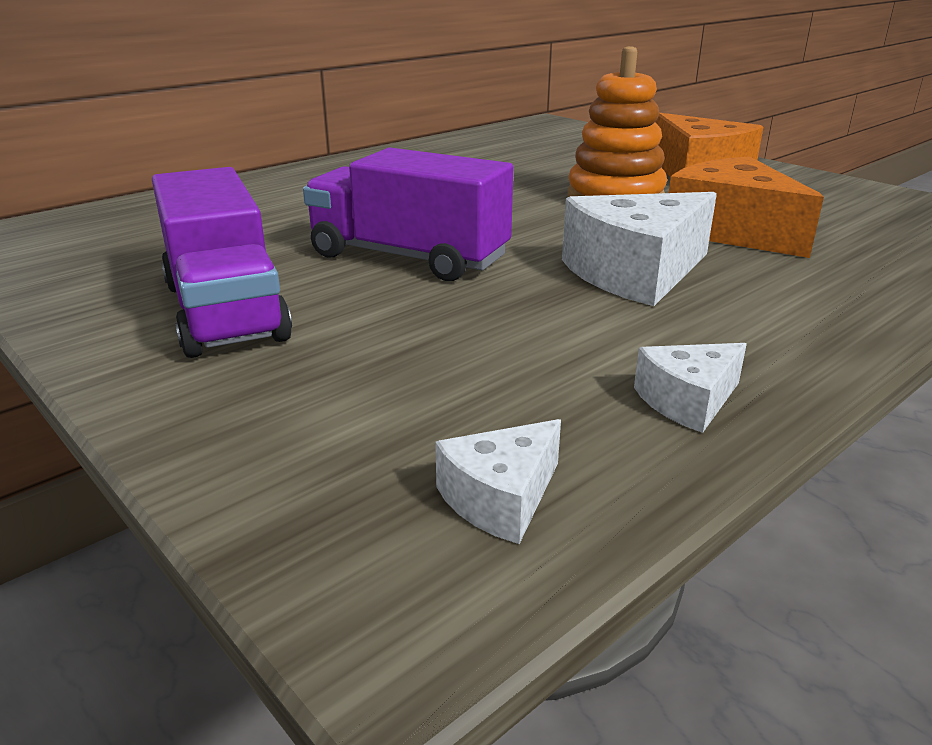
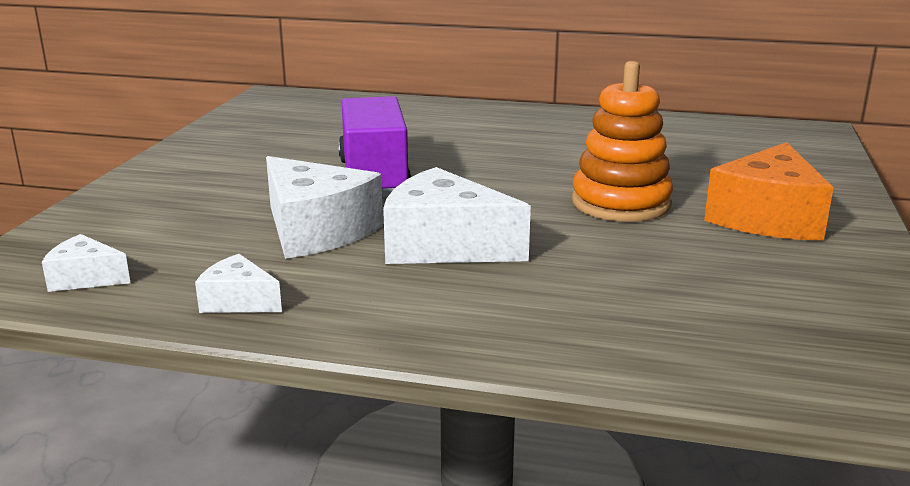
camera: 55 degrees right, 5 degrees down
purple truck [152,167,292,358] -> none
orange cheese [669,156,824,258] -> none
none -> white cheese [266,156,383,259]

